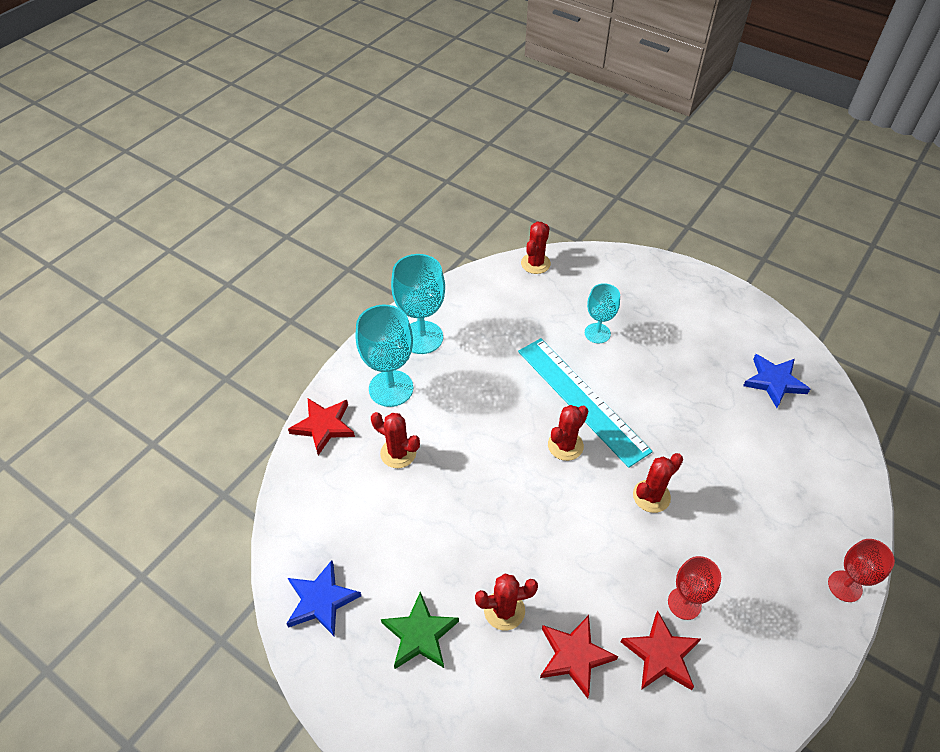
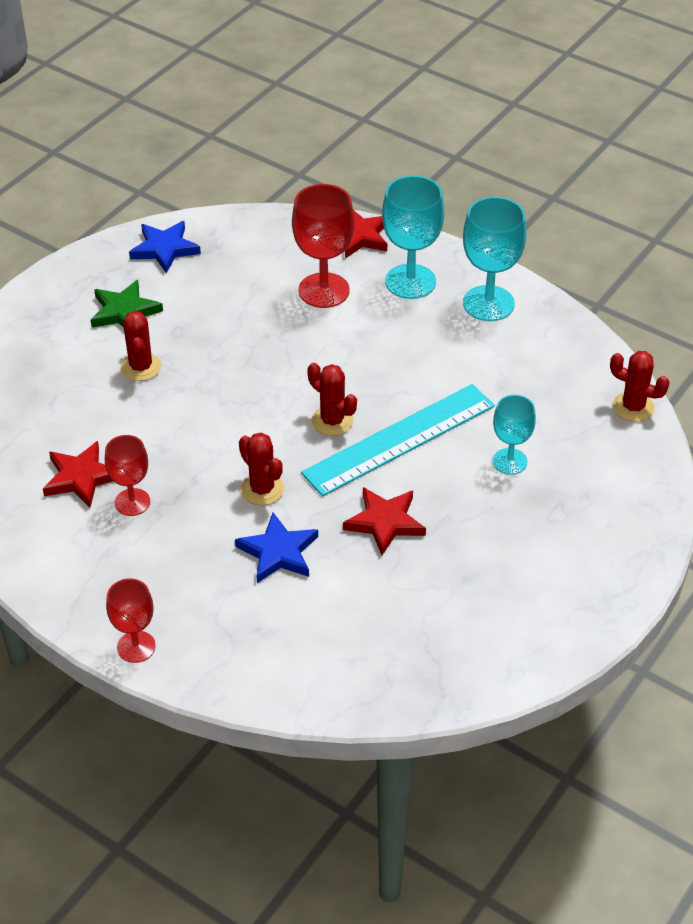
camera: 90 degrees right, 5 degrees down
red cactus [371,412,420,468] -> red goblet [292,184,354,308]
red star [540,615,618,699] -> red star moved to [343,487,426,555]
blue star [743,354,810,408] -> blue star moved to [235,513,318,583]

